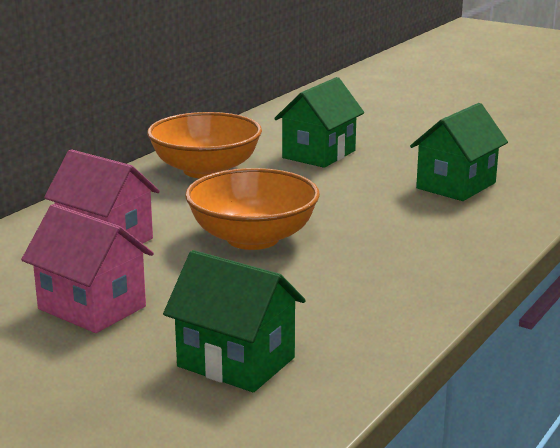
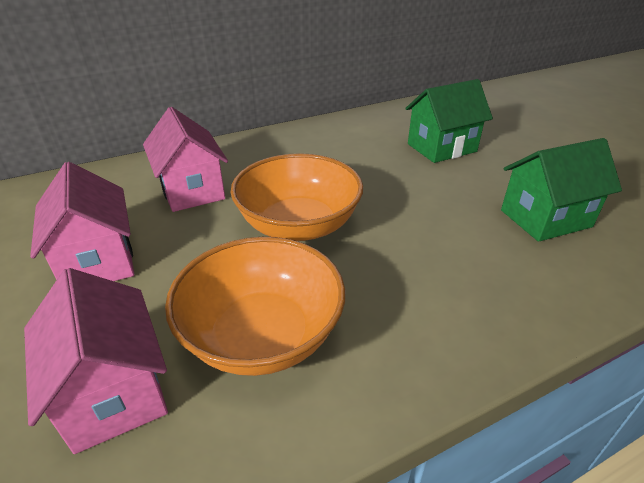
camera: 30 degrees right, 15 degrees up
orange bowl [147,112,262,178] -> orange bowl moved to [165,237,345,376]
green house [163,250,306,392] -> pink house [24,268,168,454]

